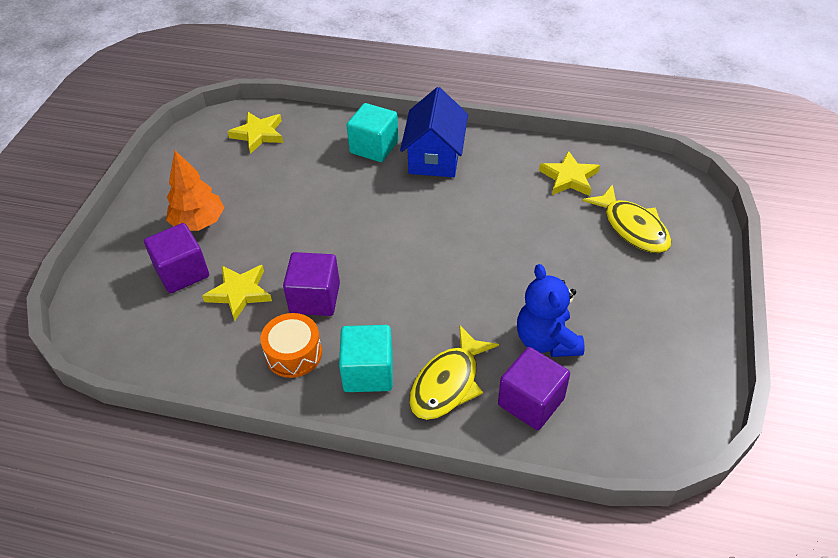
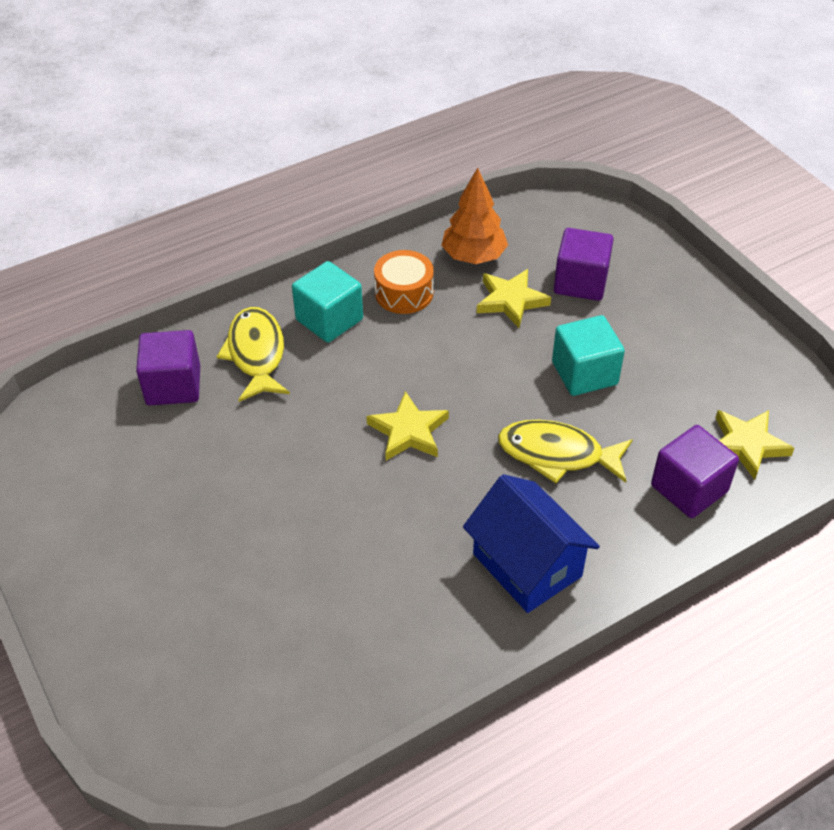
camera: 135 degrees right, 0 degrees up
orange tree [166,150,224,231] -> orange tree moved to [441,168,508,264]
purple cube [283,252,340,316] -> purple cube moved to [651,425,739,518]
turquoise cube [347,103,399,162] -> turquoise cube moved to [552,315,625,396]
blue teddy bear [517,264,585,357] -> none
yellow star [539,151,600,196] -> yellow star moved to [366,391,449,461]
yellow fish [582,184,671,253] -> yellow fish moved to [498,420,633,483]

